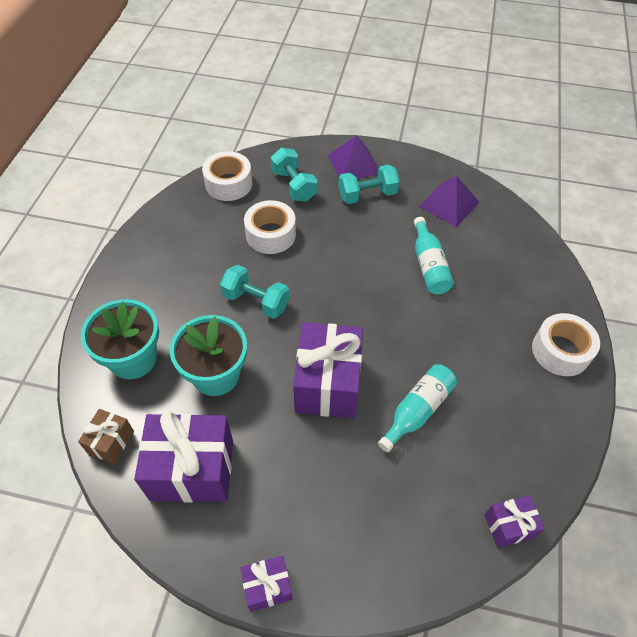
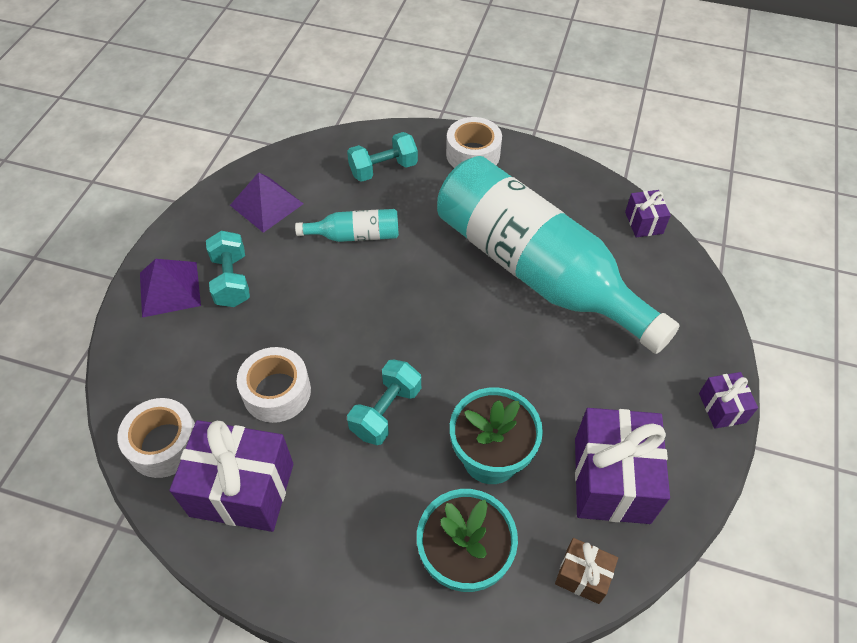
camera: 85 degrees left, 0 degrees up
turquoise dumbbell [271,148,317,202] -> turquoise dumbbell moved to [347,132,418,182]
purple gift [293,322,363,418] -> purple gift moved to [169,420,294,532]
turquoise bottle [378,364,457,452] -> turquoise bottle [437,156,680,354], size x2.49

